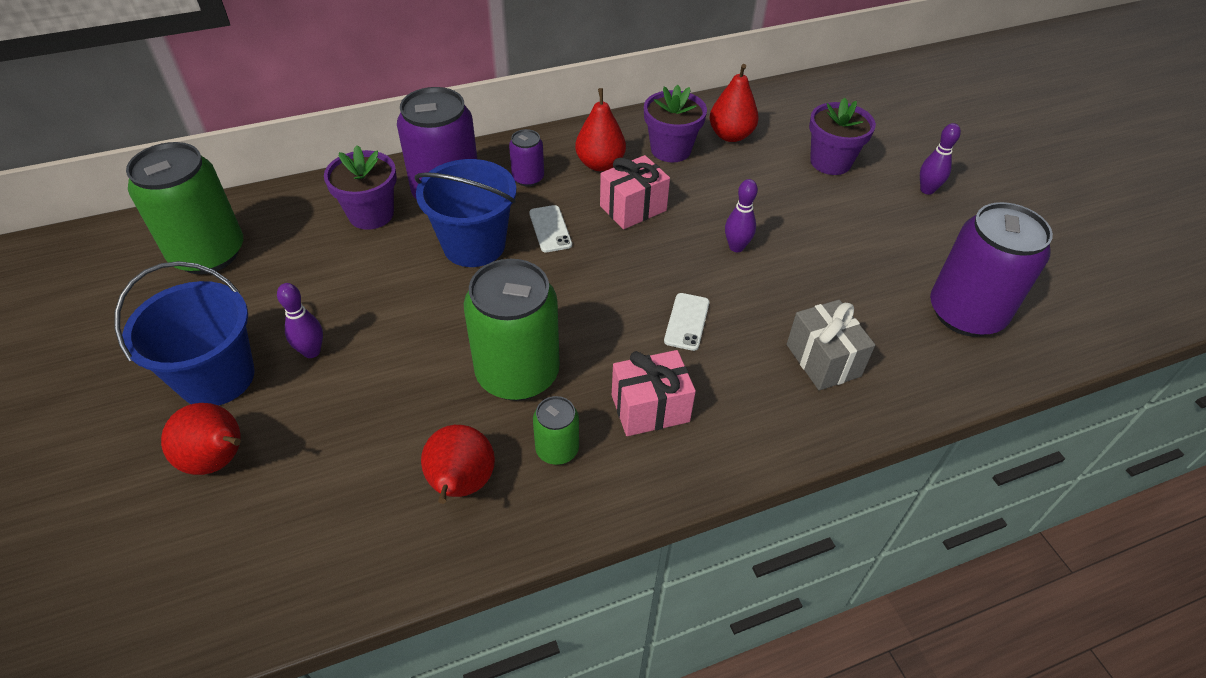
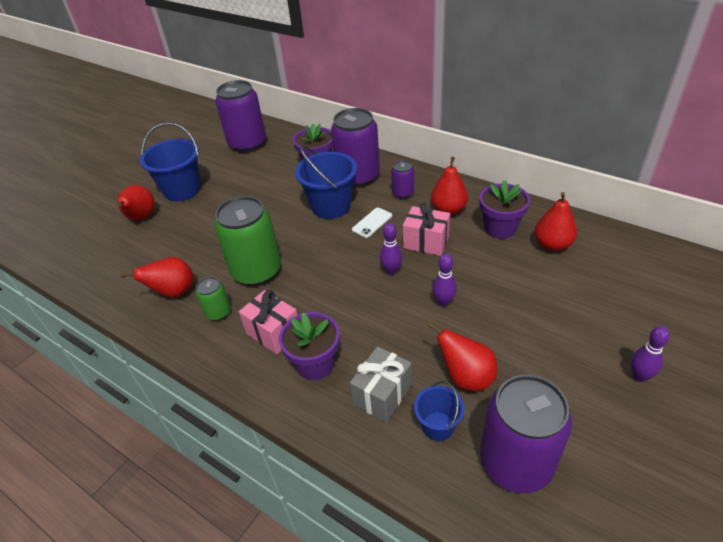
camera: 60 degrees right, 5 degrees down
green can [126,142,243,274] -> purple can [215,80,266,152]
purple bowling pin [277,283,323,358] -> purple bowling pin moved to [380,223,402,275]
white phone [664,293,709,351] -> none
purple flower pot [809,98,876,175] -> purple flower pot moved to [279,312,340,380]
none -> blue bucket [414,381,465,441]
none -> red pear [428,322,497,391]

